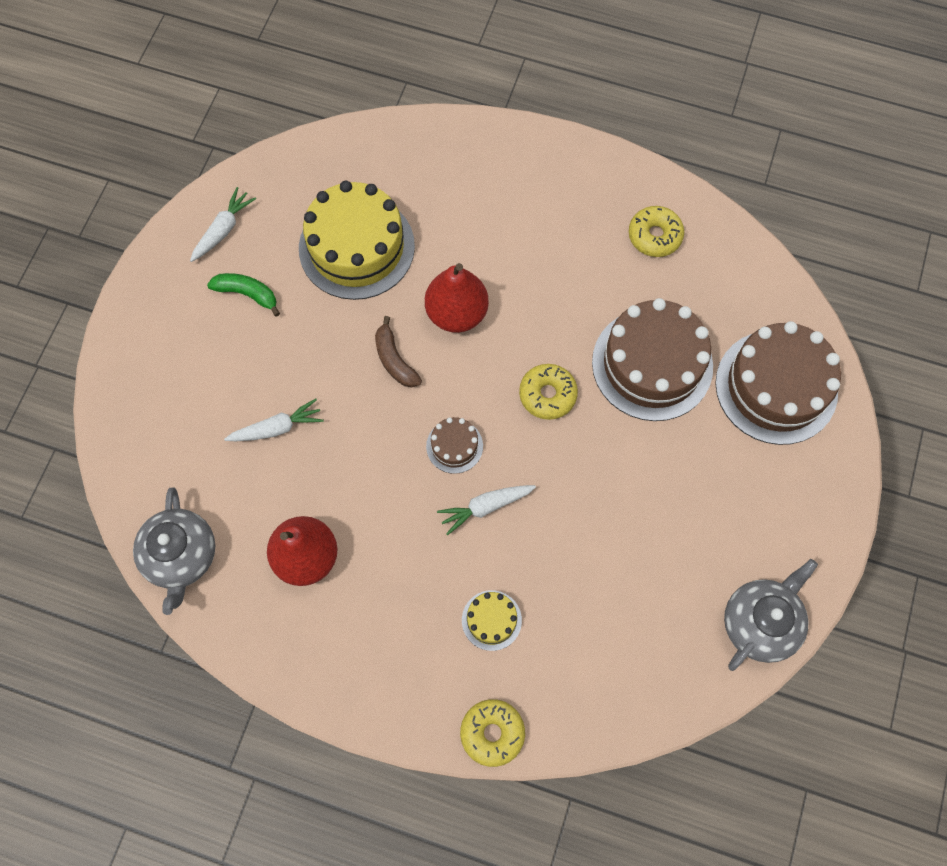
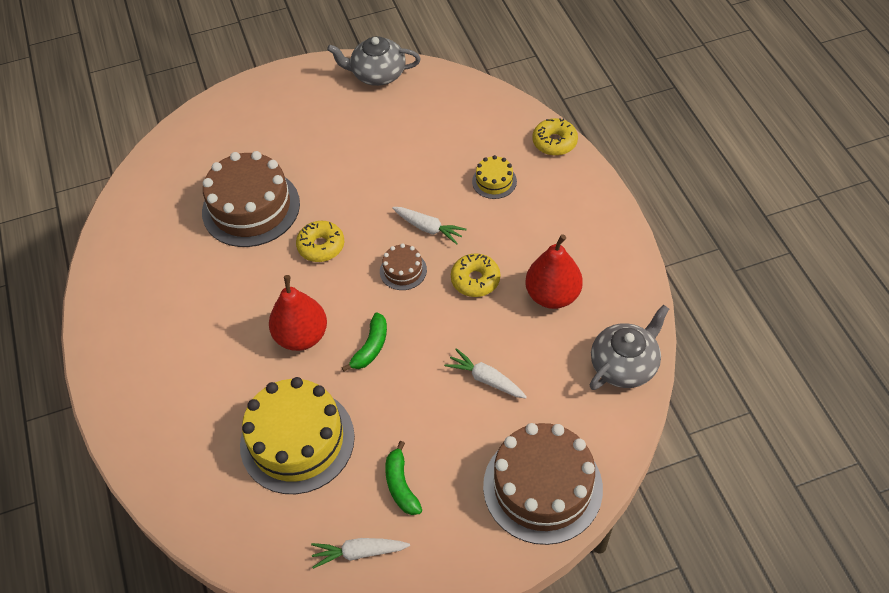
camera: 125 degrees left, 15 degrees down
brown banana [375,316,422,387] -> green banana [342,312,387,371]
yellow donut [629,206,684,257] -> yellow donut moved to [451,253,500,297]
brown cake [715,321,841,445] -> brown cake moved to [483,423,603,545]

